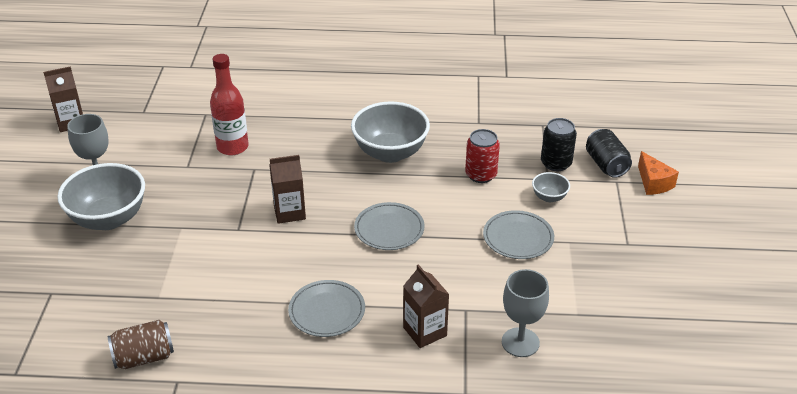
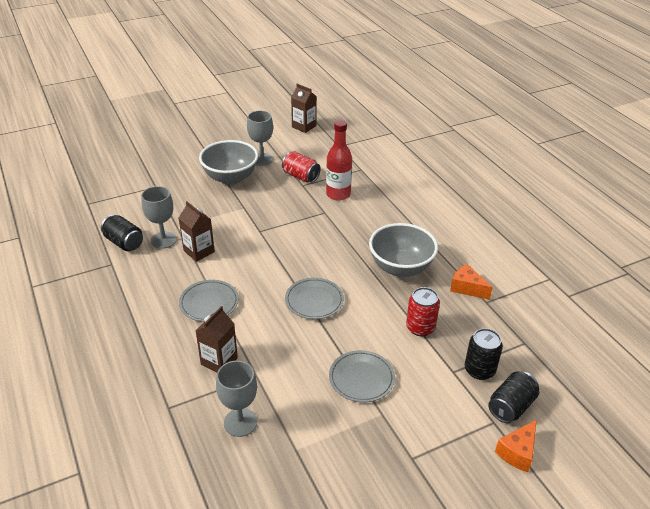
camera: 60 degrees right, 0 degrees up
brown can [107,320,174,369] -> black can [101,215,143,251]
brown carton [269,155,306,224] -> brown carton moved to [179,201,215,262]
grey bowl [532,172,570,202] -> none
none -> grey goblet [141,186,177,249]
none -> red can [282,151,321,182]
none -> orange cheese [450,264,493,300]

